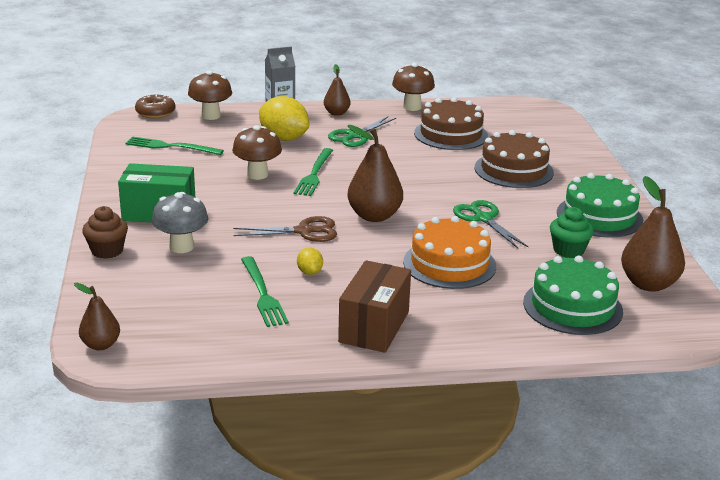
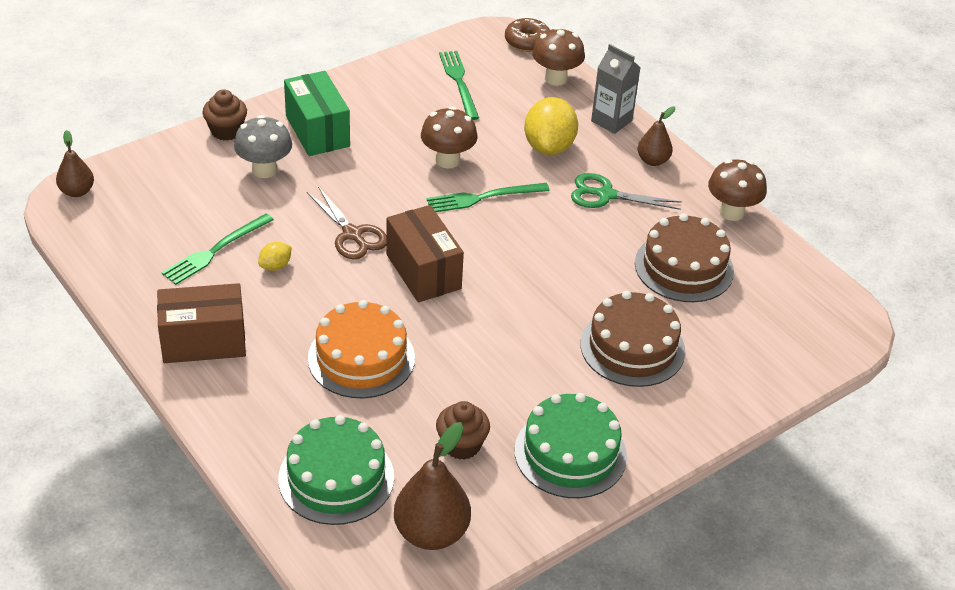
camera: 60 degrees right, 15 degrees up
brown pear [347,125,403,222] -> brown box [386,205,464,302]
green scissors [453,200,528,248] -> none
green cupcake [550,207,594,258] -> brown cupcake [436,401,490,460]

